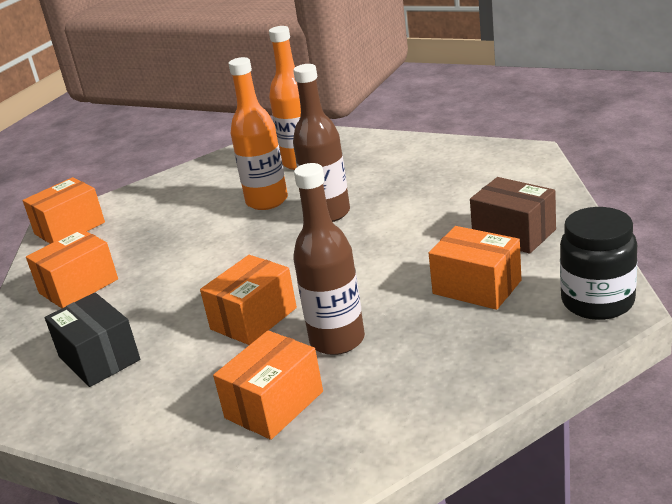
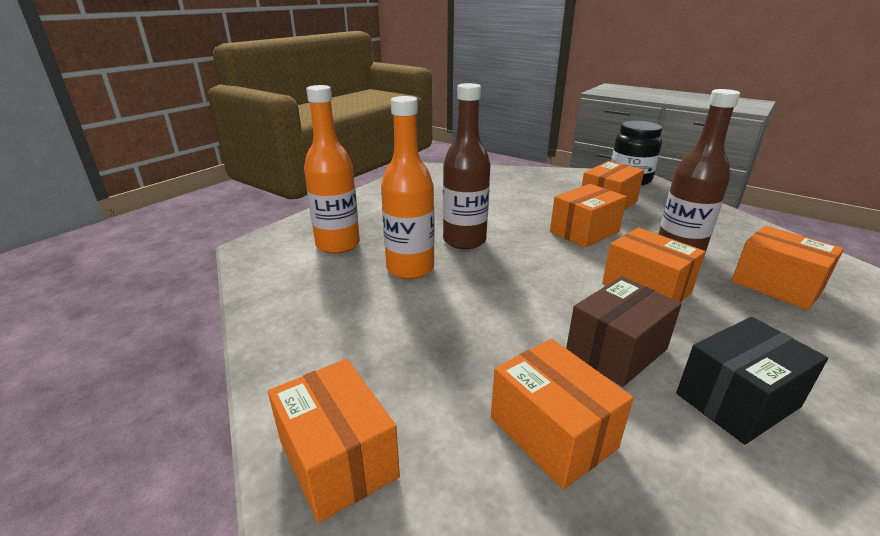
camera: 85 degrees left, 0 degrees up
brown box [470,177,556,254] -> brown box moved to [566,276,682,387]
none -> orange box [550,184,627,248]

